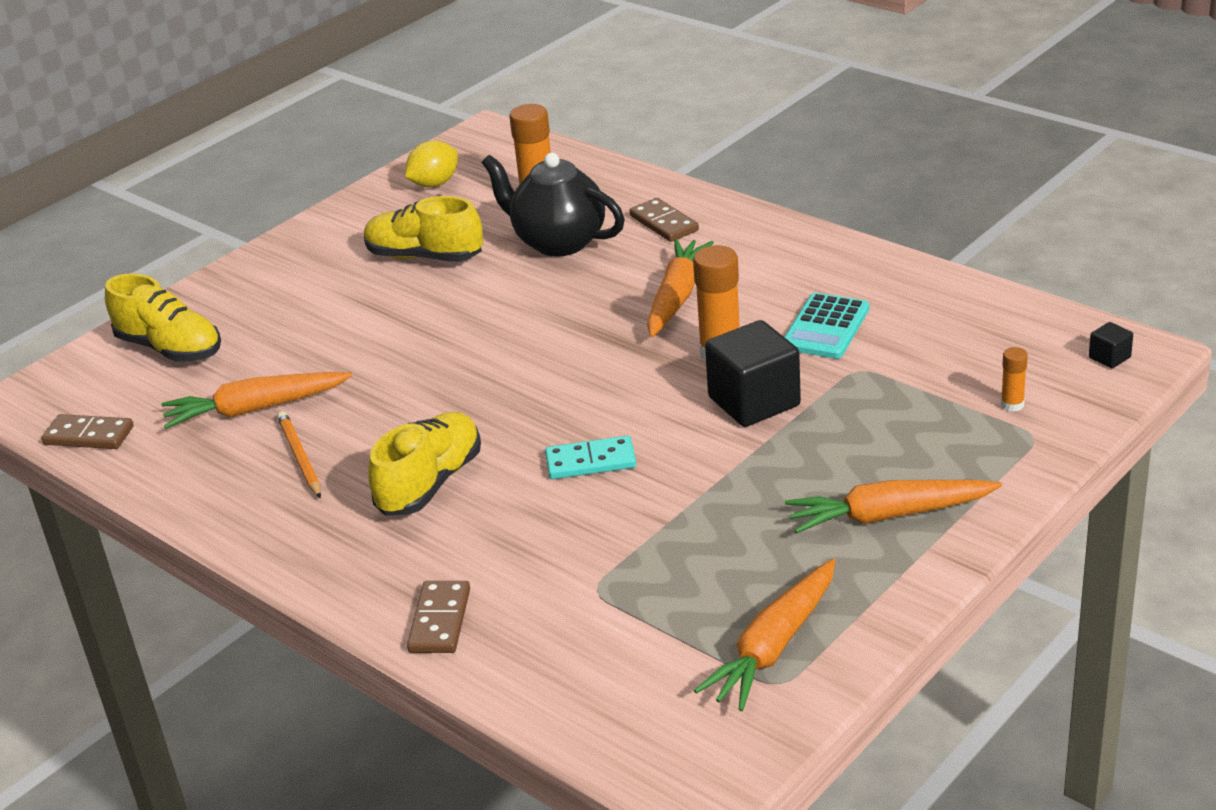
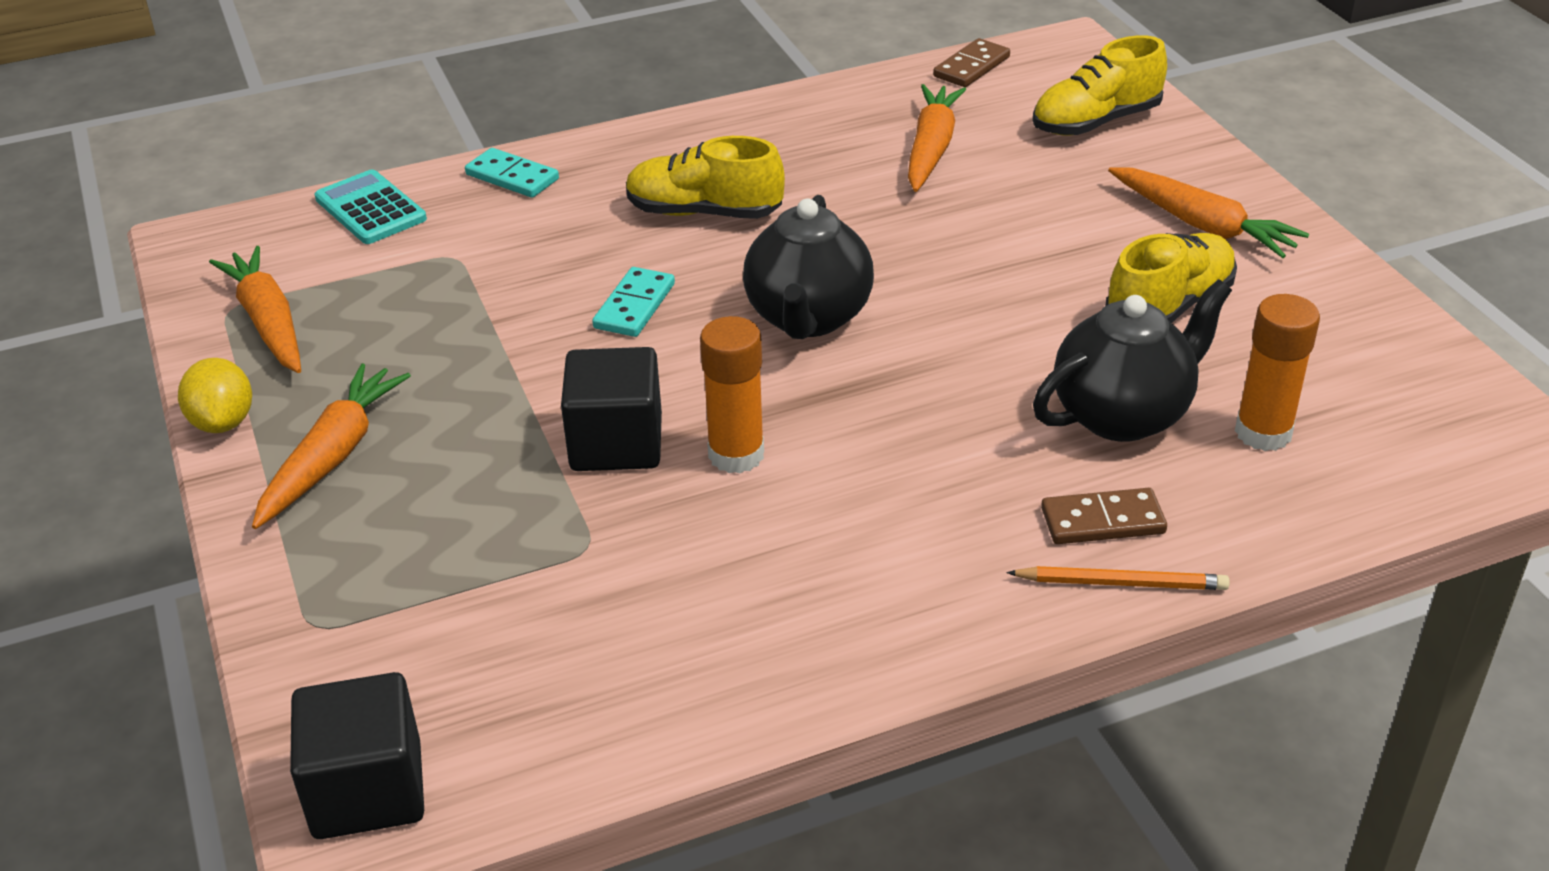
camera: 115 degrees right, 5 degrees up
orange pencil [277,411,321,498] -> orange pencil moved to [1006,566,1230,590]
yellow shoe [369,412,481,516] -> yellow shoe turned 135 degrees clockwise [626,136,785,219]
yellow lemon [405,140,458,187] -> yellow lemon moved to [178,358,252,433]
brown domino [407,581,470,653] -> turquoise domino [465,148,559,198]
orange carrot [647,239,714,338] -> orange carrot moved to [1108,167,1309,258]
turquoise calculator [784,293,869,359] -> turquoise calculator moved to [314,170,427,244]
orange glue stick [1001,347,1028,412] -> none
black cube [1089,322,1133,368] -> black cube [290,672,424,839], size x2.26
none -> black teapot [743,195,874,339]

